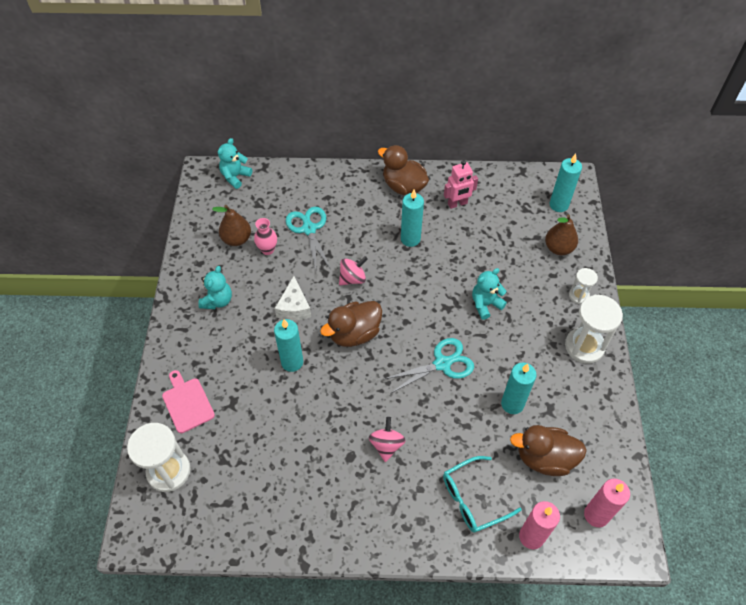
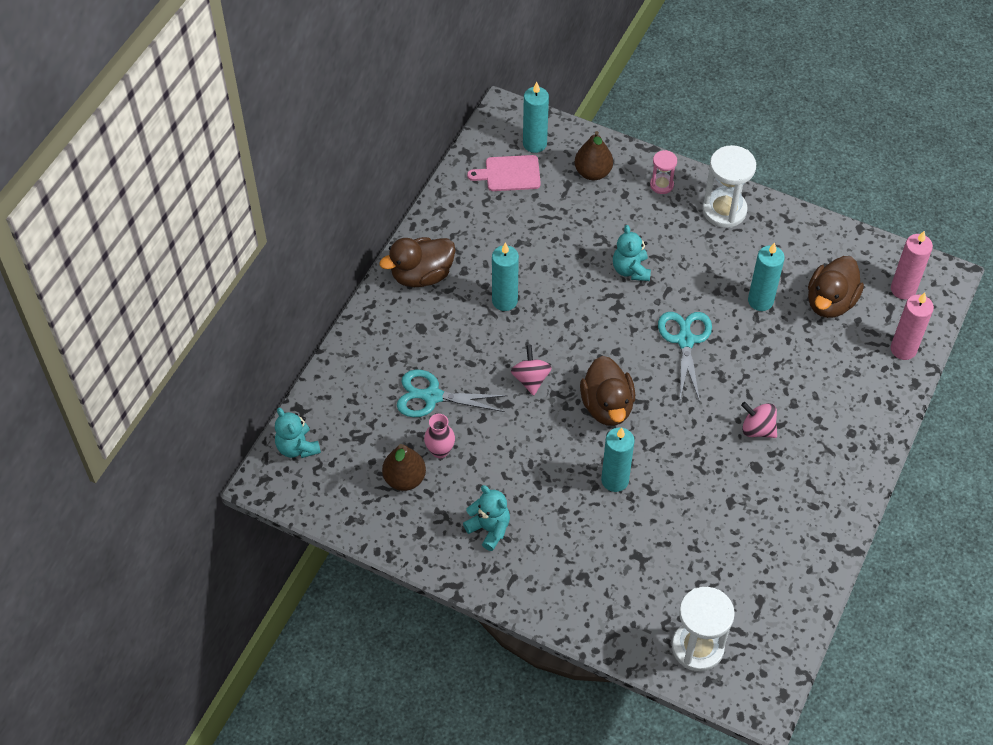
camera: 65 degrees left, 0 degrees up
pink cutting board [162,370,215,433] -> pink cutting board moved to [467,155,541,191]
white cheese [275,276,311,320] -> none
turquoise glasses [443,456,522,533] -> none
pink robot [444,160,478,209] -> none
white hourglass [569,268,598,304] -> pink hourglass [650,150,677,194]

